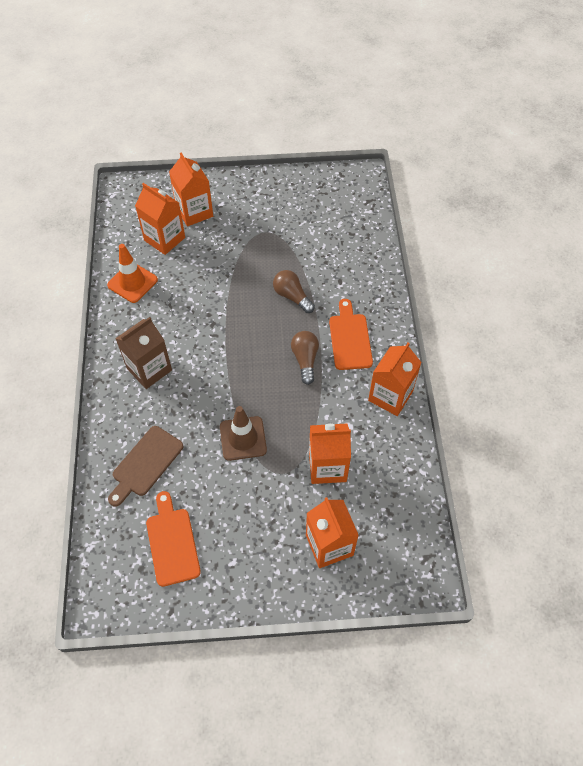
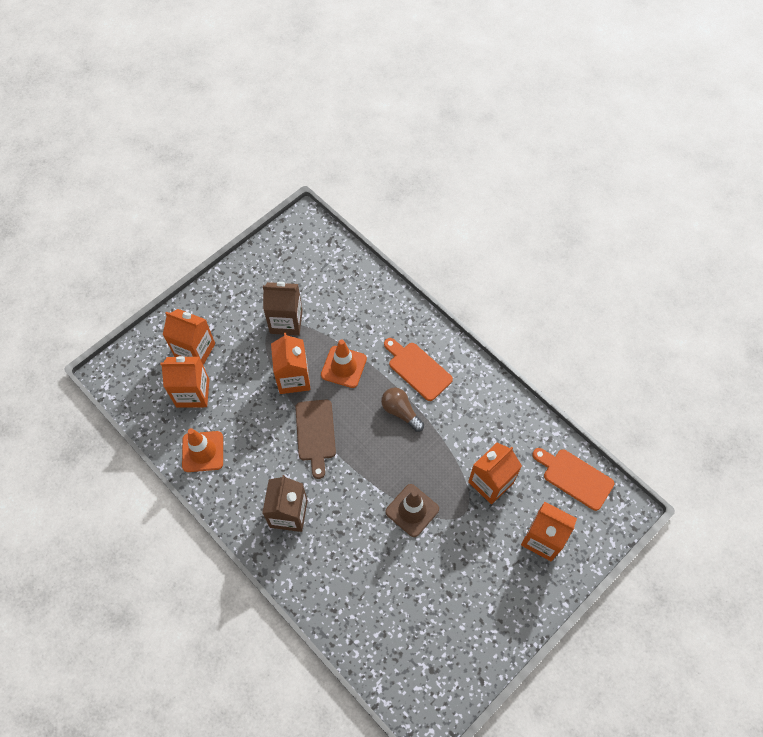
camera: 40 degrees left, 5 degrees up
brown cutting board [108,426,183,506] -> brown cutting board moved to [295,400,336,479]
orange cutting board [146,491,201,587] -> orange cutting board moved to [533,448,614,511]
brown light bulb [273,270,315,313] -> orange traffic cone [321,339,367,388]
orange carton [368,343,422,416] -> orange carton moved to [271,333,310,394]
none -> brown carton [263,282,303,335]

